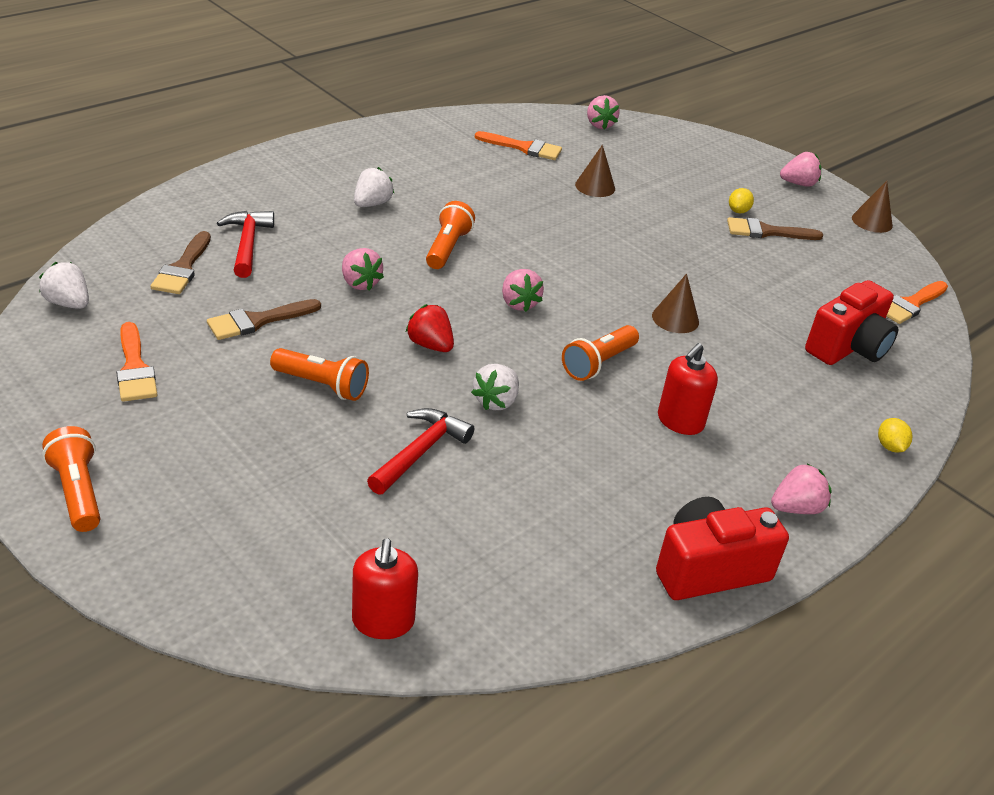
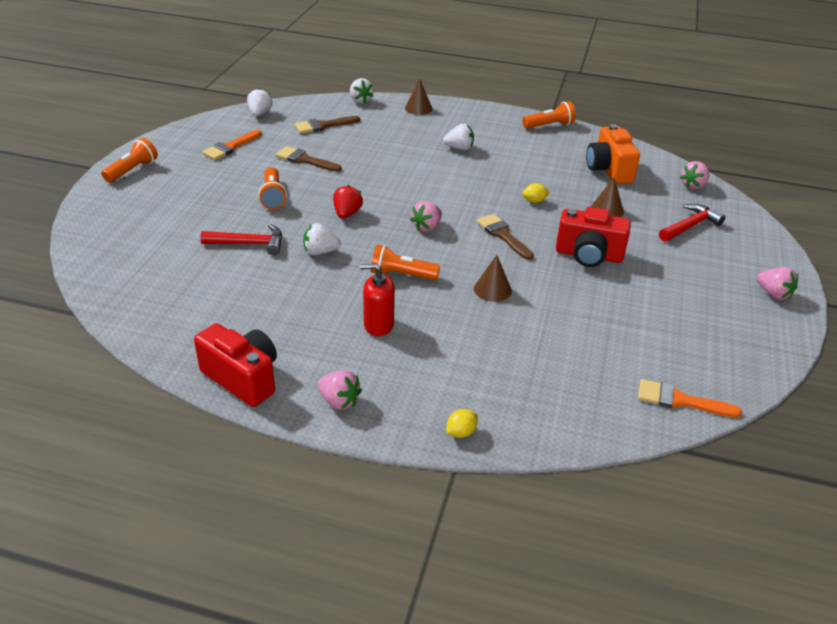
camera: 60 degrees right, 0 degrees up
red hammer [217,211,274,278] -> red hammer moved to [659,204,725,242]
pink strawberry [342,248,384,291] -> none
red soap dispenser [352,538,418,639] -> none
orange flashlight [426,201,475,269] -> orange flashlight moved to [523,101,576,129]
orange brush [475,131,562,160] -> orange camera [586,124,640,184]
brown brush [727,217,823,240] -> brown brush moved to [477,214,534,260]
yellow lemon [729,188,754,213] -> yellow lemon moved to [522,183,550,203]
red camera [805,280,898,365] -> red camera moved to [556,207,631,267]
brown cone [852,181,893,233] -> brown cone moved to [405,79,432,115]
none -> white strawberry [350,78,374,103]

